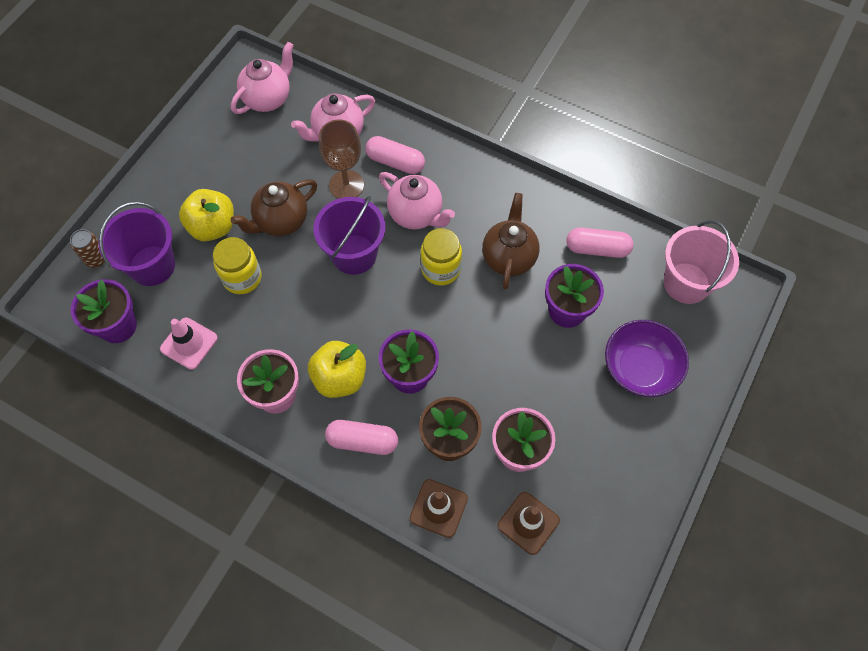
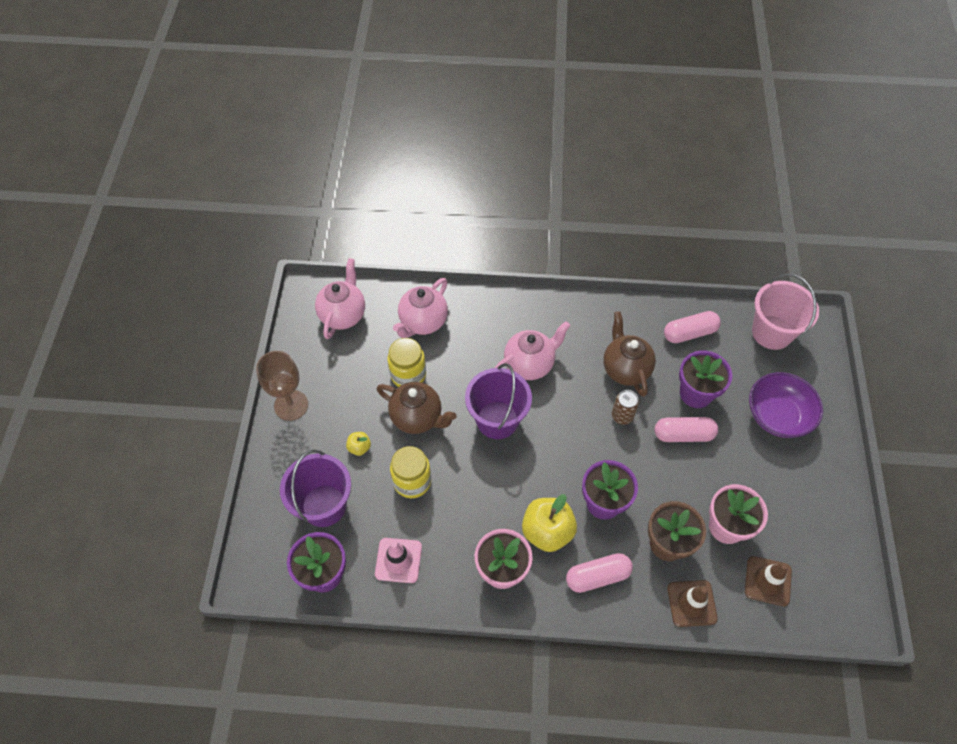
camera: 25 degrees left, 5 degrees down
brown can [70,229,105,268] -> brown can moved to [612,390,639,425]
yellow apple [179,189,234,241] -> yellow apple [346,432,371,456], size x0.48
brown teapot [231,179,317,236] -> brown teapot turned 90 degrees counterclockwise [377,382,457,434]
brown goblet [319,120,364,199] -> brown goblet moved to [256,351,308,421]
pink capsule [365,136,425,174] -> pink capsule moved to [654,417,718,442]
pink teapot [379,172,455,230] -> pink teapot turned 45 degrees counterclockwise [495,321,570,380]
yellow jar [421,228,462,286] -> yellow jar moved to [388,338,426,387]

